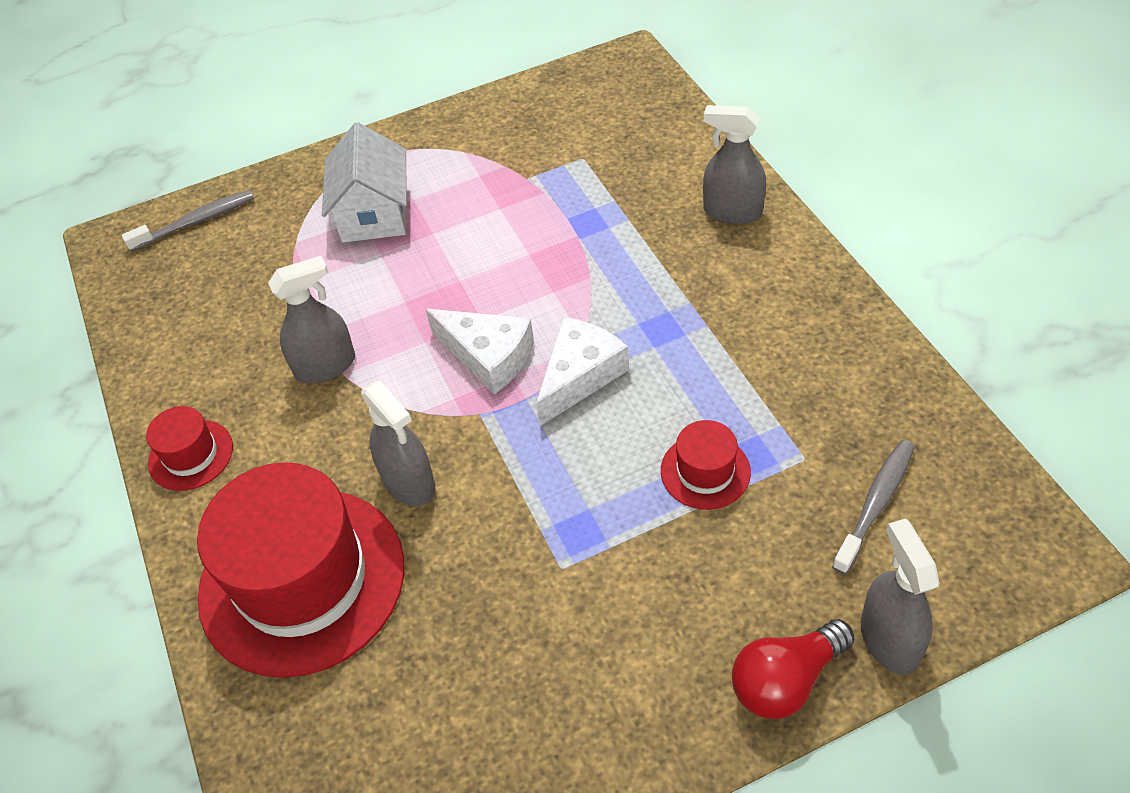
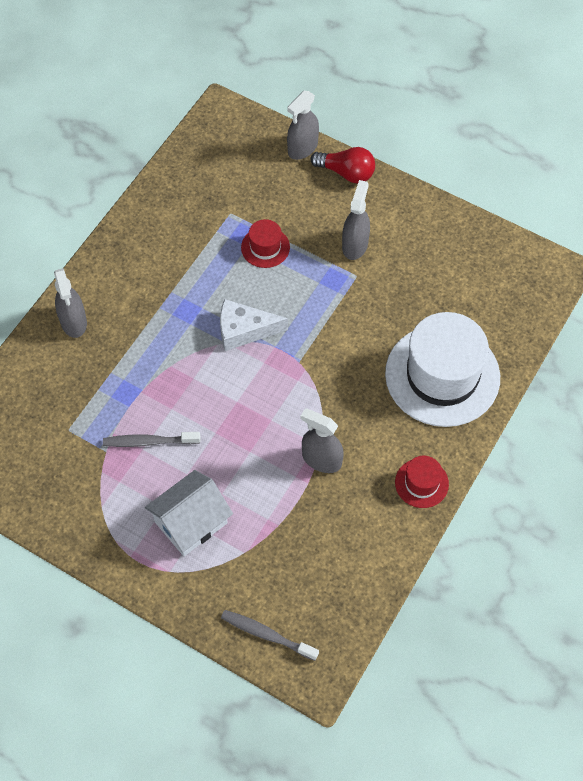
camera: 130 degrees left, 10 degrees up
red hat [197,462,404,678] -> white hat [385,312,500,427]
grey spray bottle [361,381,435,506] -> grey spray bottle moved to [342,180,370,260]
white cheese [425,309,534,395] -> none
grey toothbrush [832,440,915,575] -> grey toothbrush moved to [103,432,200,447]

